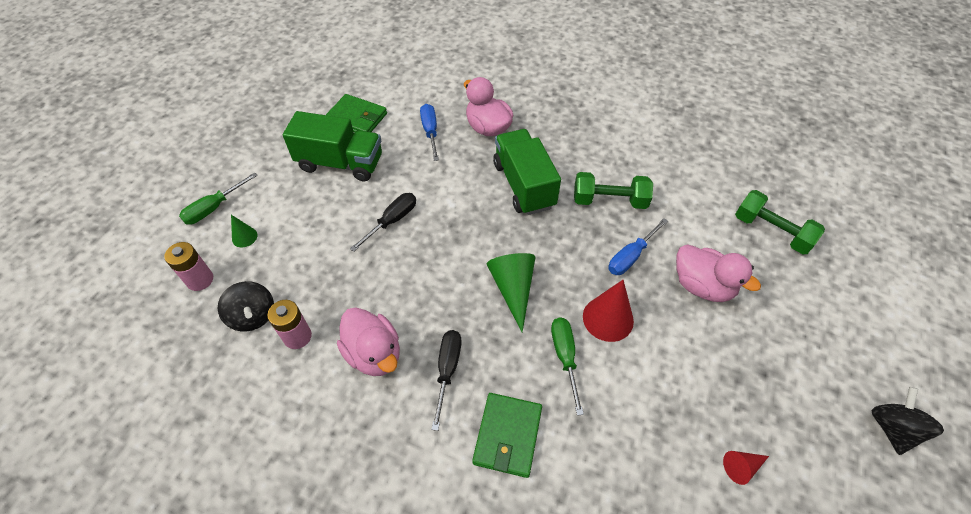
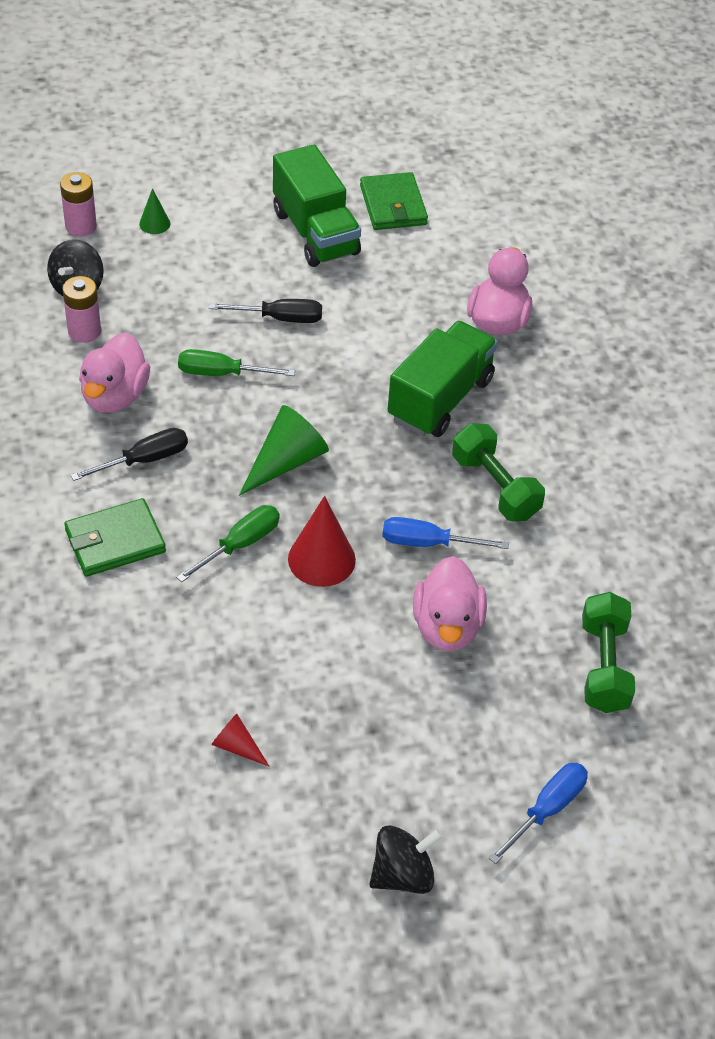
camera: 50 degrees right, 5 degrees down
green screwdriver [179,172,258,225] -> green screwdriver moved to [178,349,295,376]
blue screwdriver [420,104,439,161] -> blue screwdriver moved to [489,763,588,864]

